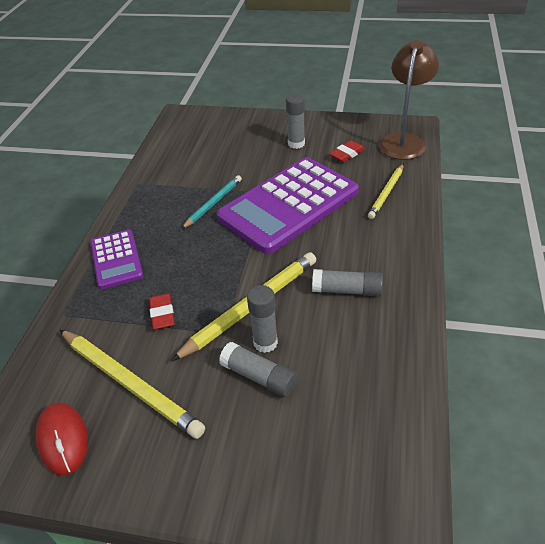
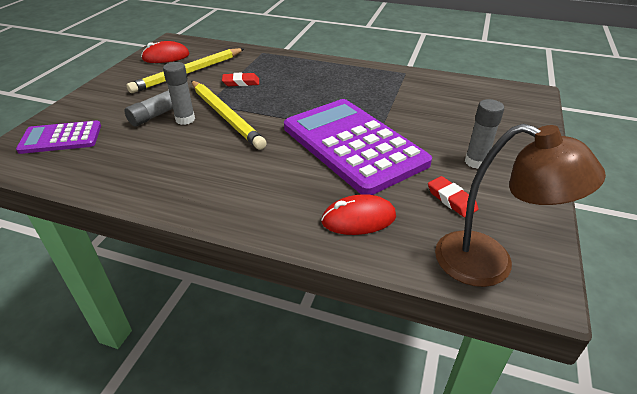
camera: 95 degrees right, 5 degrees down
purple calculator [90,230,143,289] -> purple calculator moved to [16,121,101,154]
turquoise pencil [182,175,242,229] -> none
grey glue stick [312,269,383,297] -> none
yellow pencil [368,164,404,219] -> red mouse [321,194,396,235]

